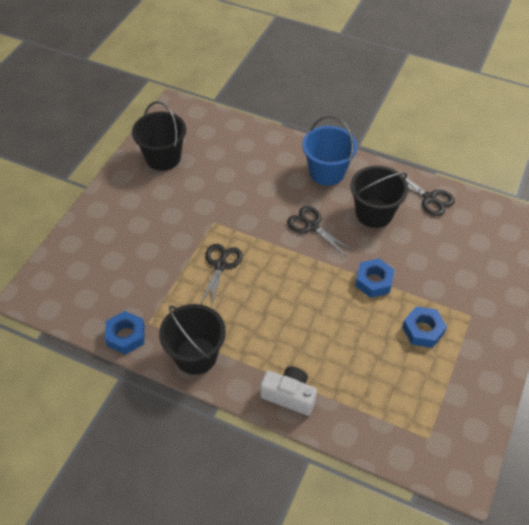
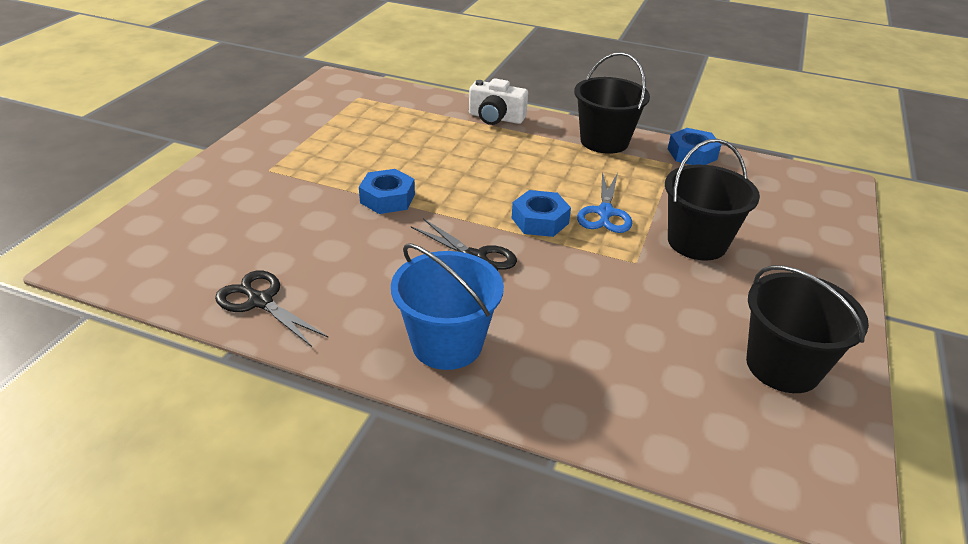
camera: 175 degrees right, 15 degrees down
black scissors [200,244,243,307] -> blue scissors [577,172,632,233]
black bucket [350,166,408,228] -> black bucket moved to [665,139,760,260]
blue nut [402,306,447,348] -> blue nut moved to [512,190,571,237]

